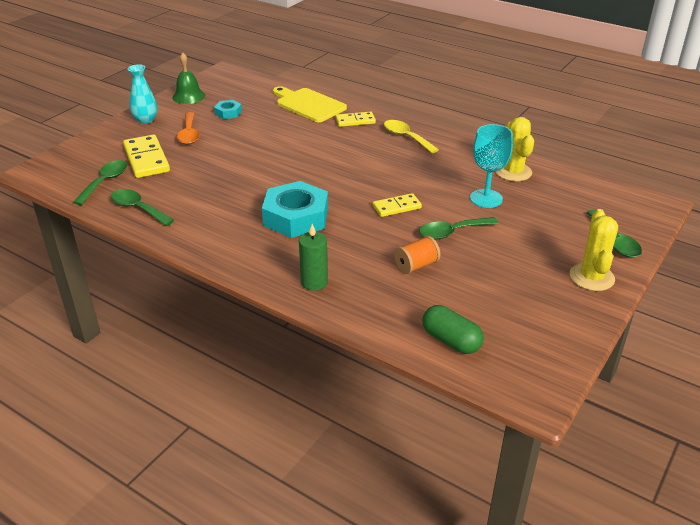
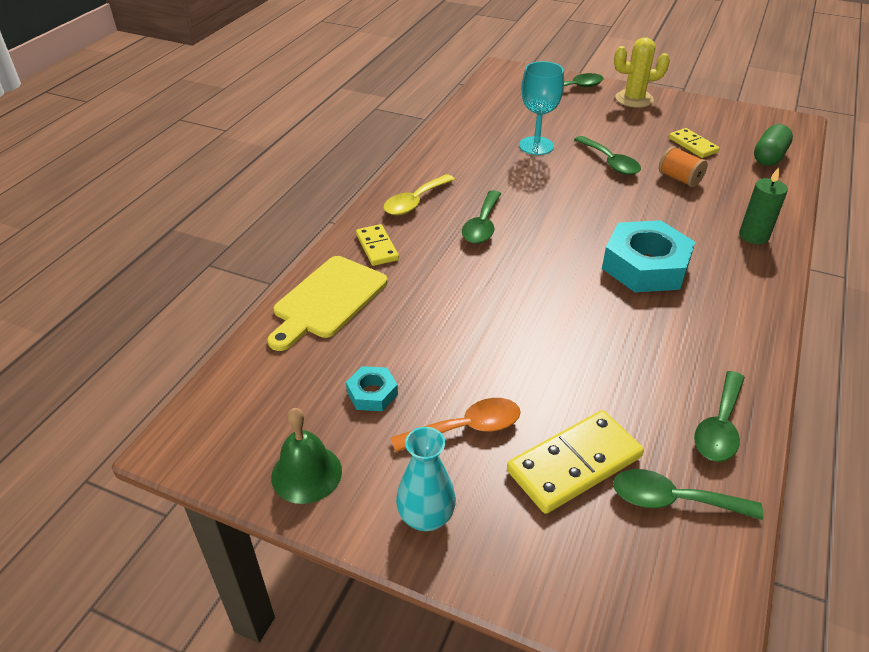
camera: 100 degrees left, 5 degrees up
yellow domino [373,193,422,217] -> yellow domino moved to [669,128,720,158]
yellow cactus [495,117,534,181] -> none
none -> green spoon [462,190,501,244]

